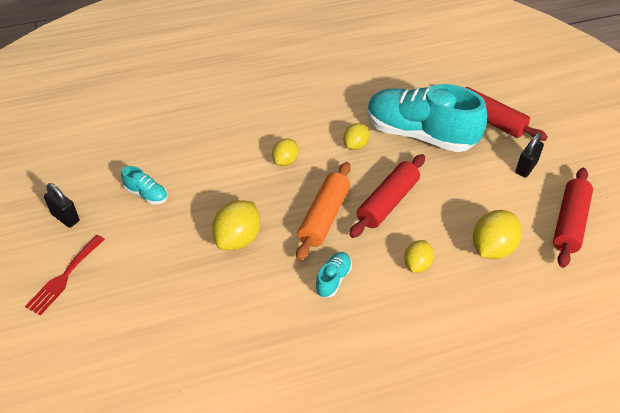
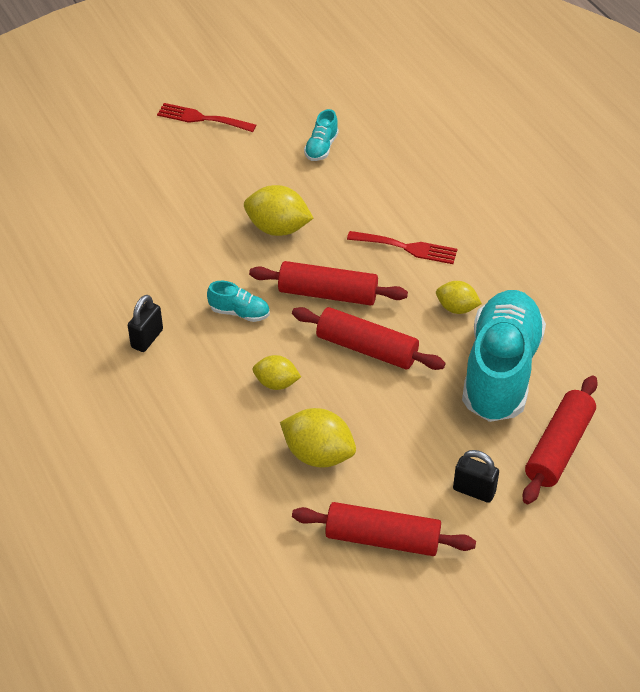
camera: 80 degrees right, 0 degrees up
black padlock [44,183,79,228] -> black padlock moved to [128,295,163,352]
yellow lemon [272,138,299,166] -> red fork [347,231,457,264]
orange rolling pin [296,162,351,261] -> red rolling pin [249,261,408,305]

